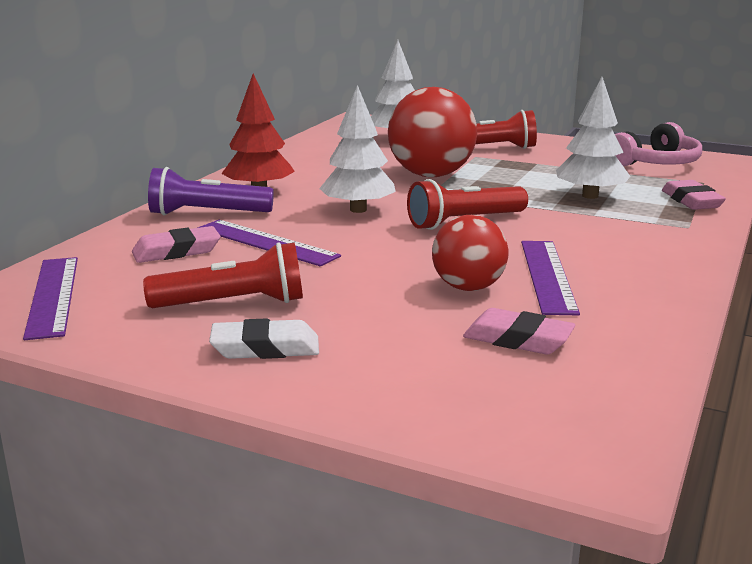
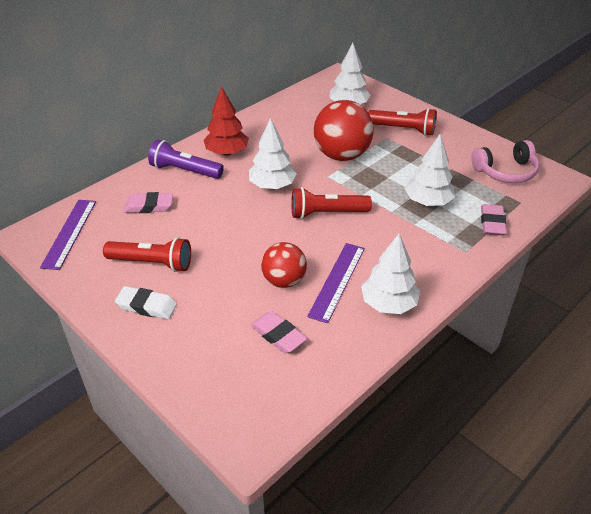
camera: 20 degrees right, 20 degrees up
purple ruler [198,220,341,266] -> none
none -> white tree [361,234,420,314]

